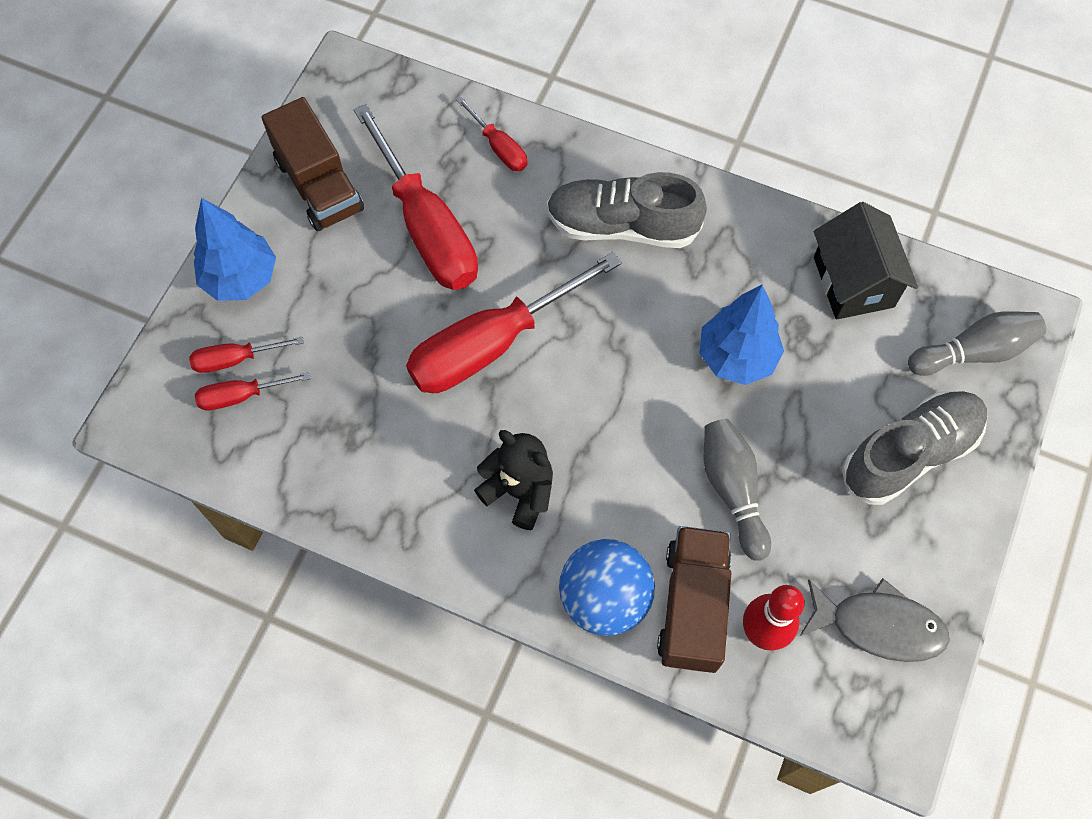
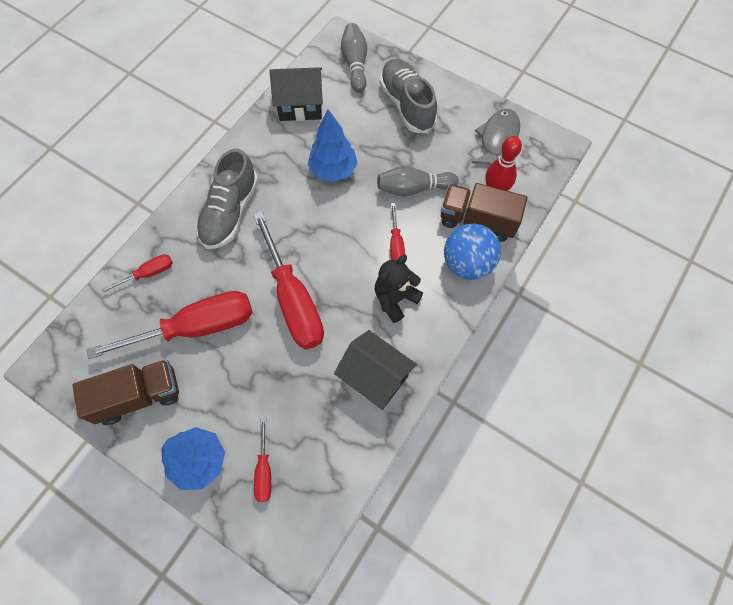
camera: 80 degrees left, 0 degrees up
red screwdriver [195,372,311,410] -> red screwdriver moved to [390,203,405,260]
none -> black house [334,330,417,410]

